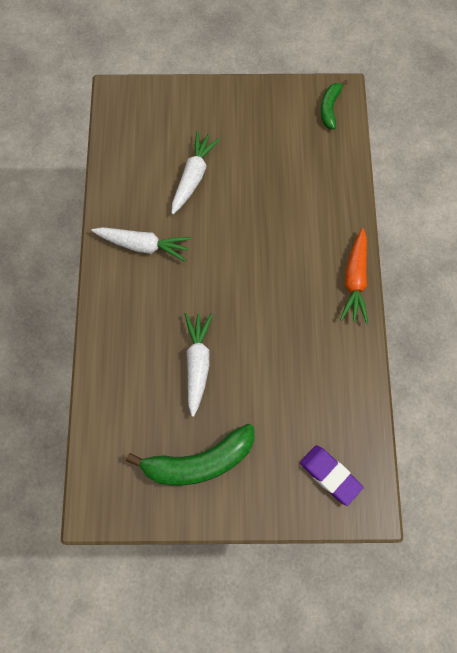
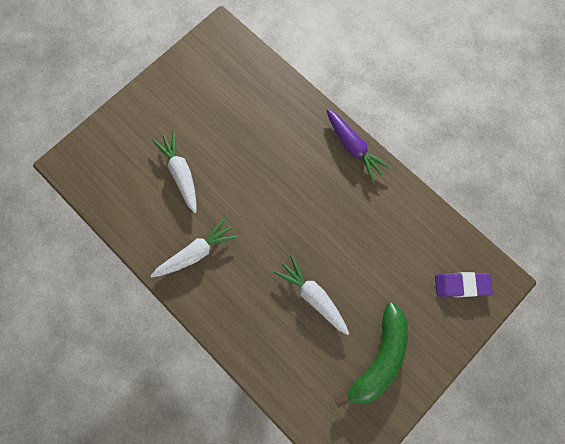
camera: 45 degrees left, 5 degrees up
green banana [321,80,348,130] -> none
orange carrot [340,228,368,324] -> purple carrot [327,109,391,182]

